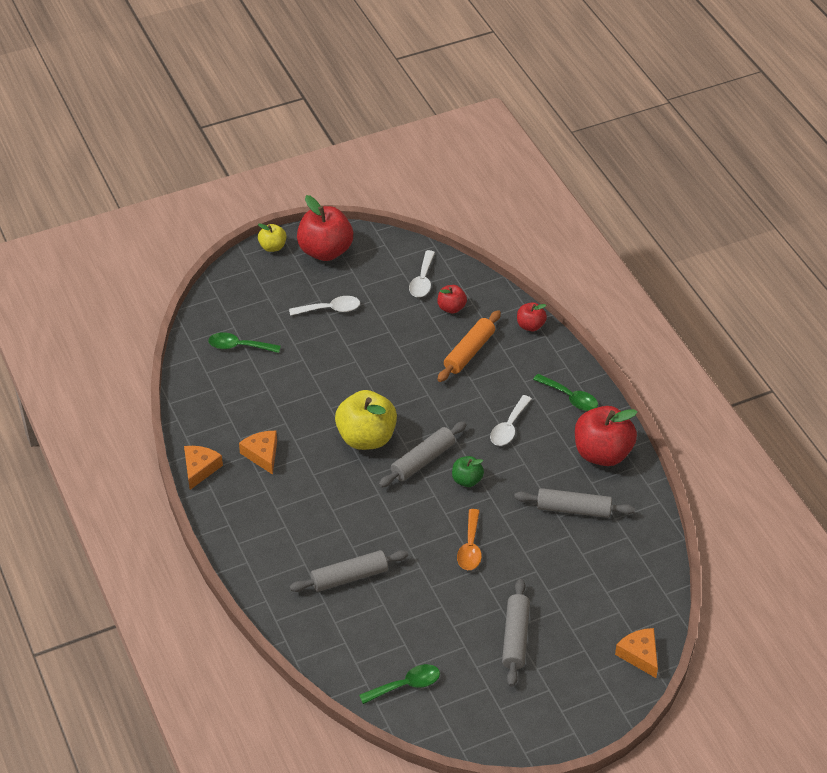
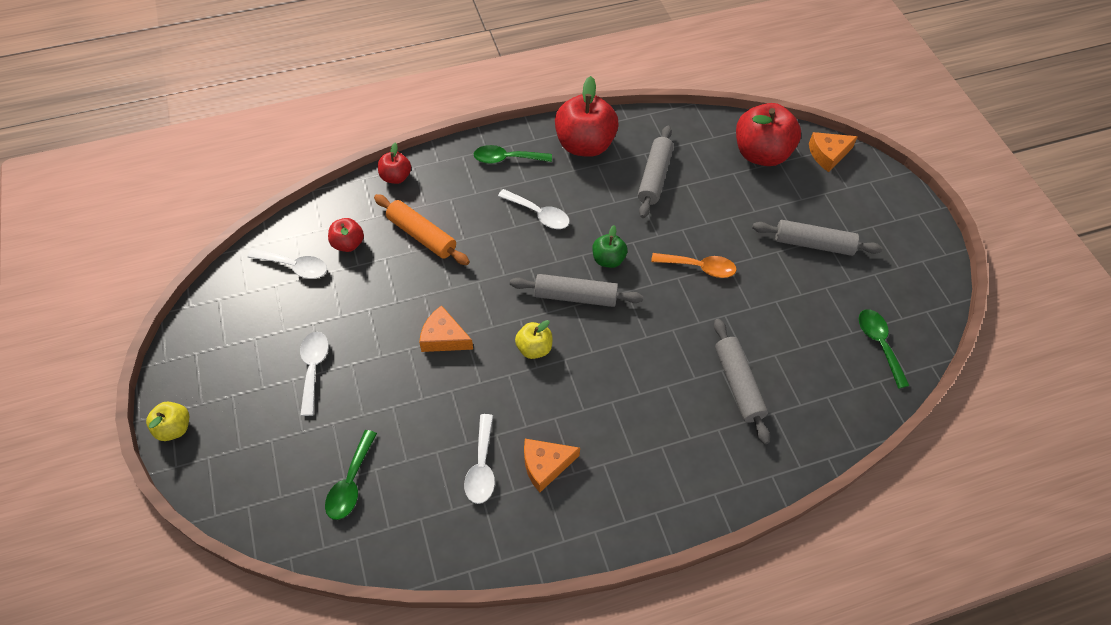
camera: 85 degrees left, 10 degrees up
orange cheese [184,446,223,490] -> orange cheese moved to [419,305,473,352]
red apple [297,195,353,261] -> red apple moved to [736,103,801,166]
yellow apple [335,390,397,450] -> yellow apple [515,320,553,359], size x0.51
grey rolling pin [379,421,467,488] -> grey rolling pin turned 45 degrees counterclockwise [510,274,643,307]
green spoon [533,374,598,411] -> green spoon turned 135 degrees counterclockwise [474,145,552,164]
none -> white spoon [464,414,495,504]

